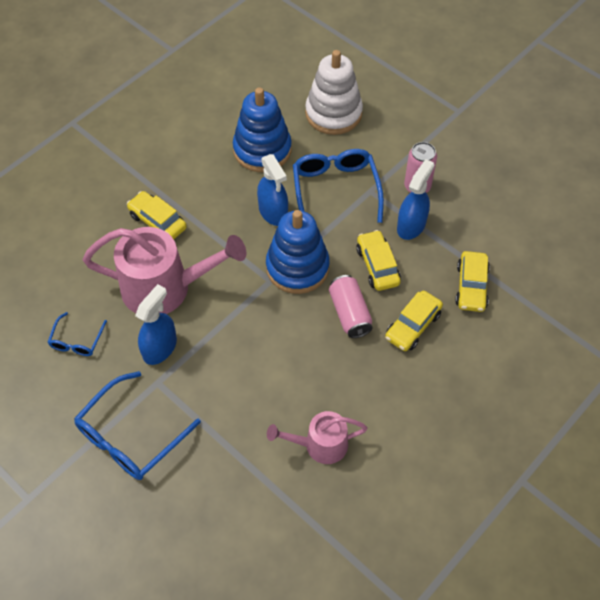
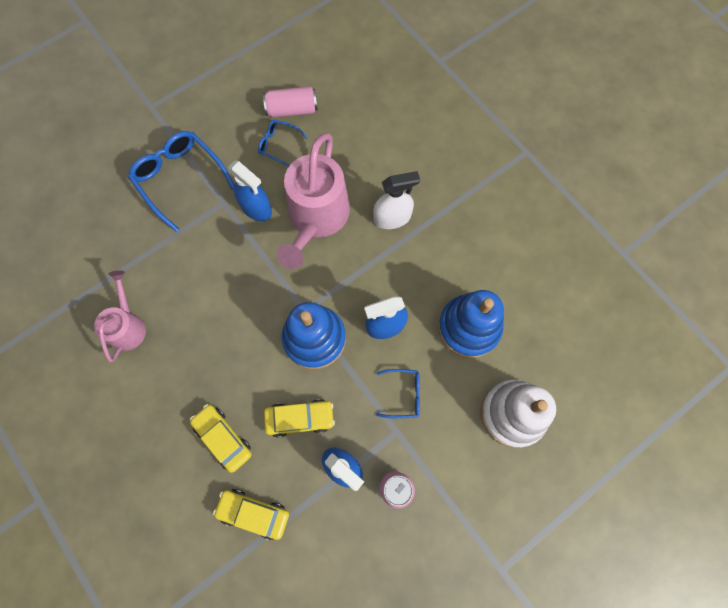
camera: 100 degrees right, 15 degrees up
yellow car [127,191,187,240] -> white spray bottle [373,171,420,229]
blue glasses [293,149,384,223] -> blue glasses [376,369,420,418], size x0.53
pink can [329,275,373,338] -> pink can moved to [263,86,318,118]

